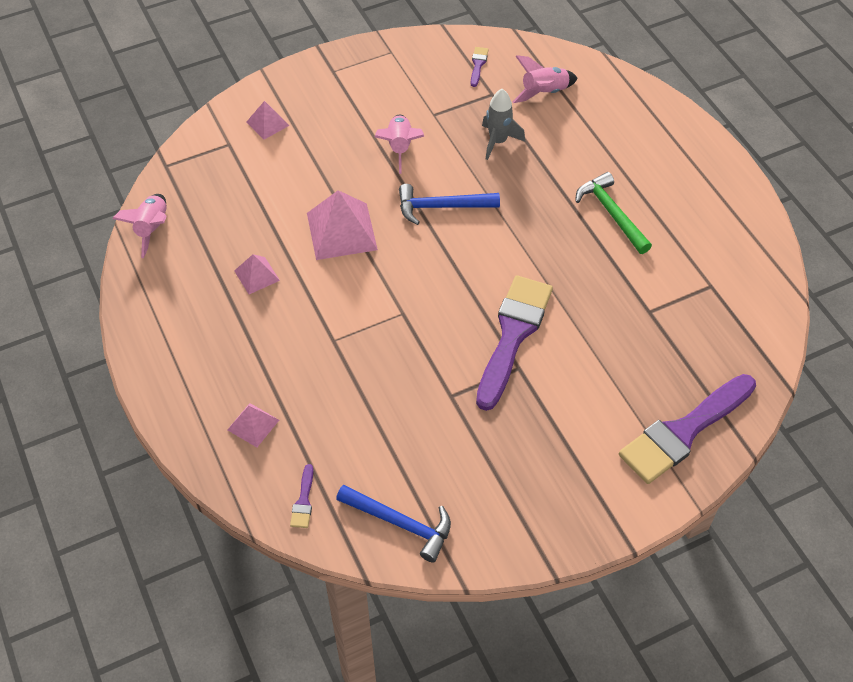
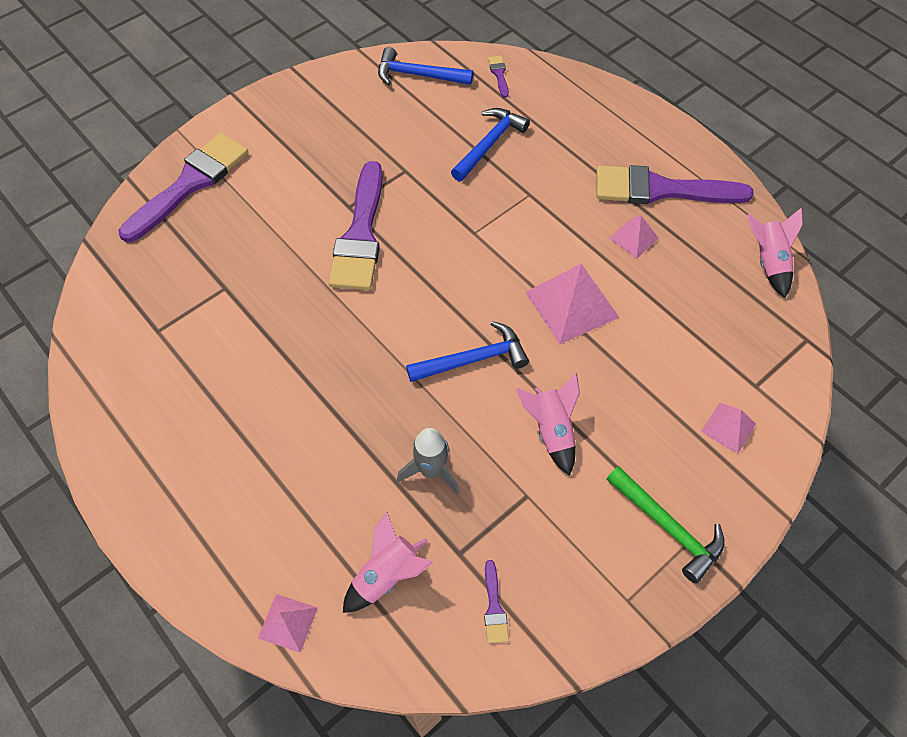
camera: 165 degrees right, 5 degrees up
pink pyramid [227,403,279,447] -> pink pyramid moved to [258,594,318,653]
green hammer [575,172,652,254] -> green hammer moved to [606,466,725,584]
none -> blue hammer [451,108,530,181]
none -> purple brush [596,165,754,204]

